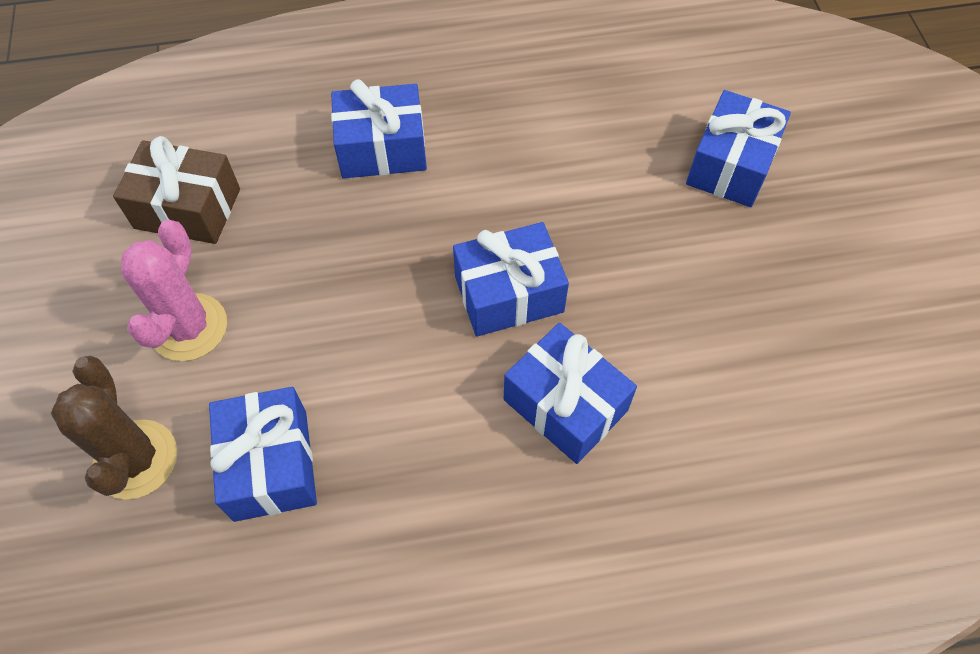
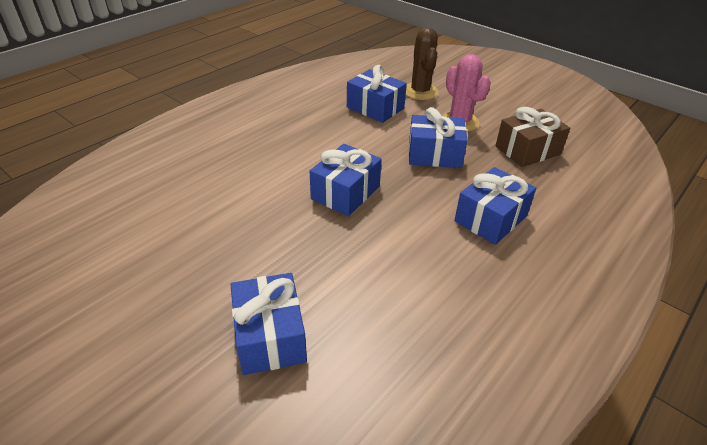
camera: 140 degrees right, 20 degrees down
brown cactus [51,356,177,500] -> brown cactus turned 45 degrees clockwise [406,27,438,100]
blue gift [504,323,637,464] -> blue gift moved to [408,107,467,168]

